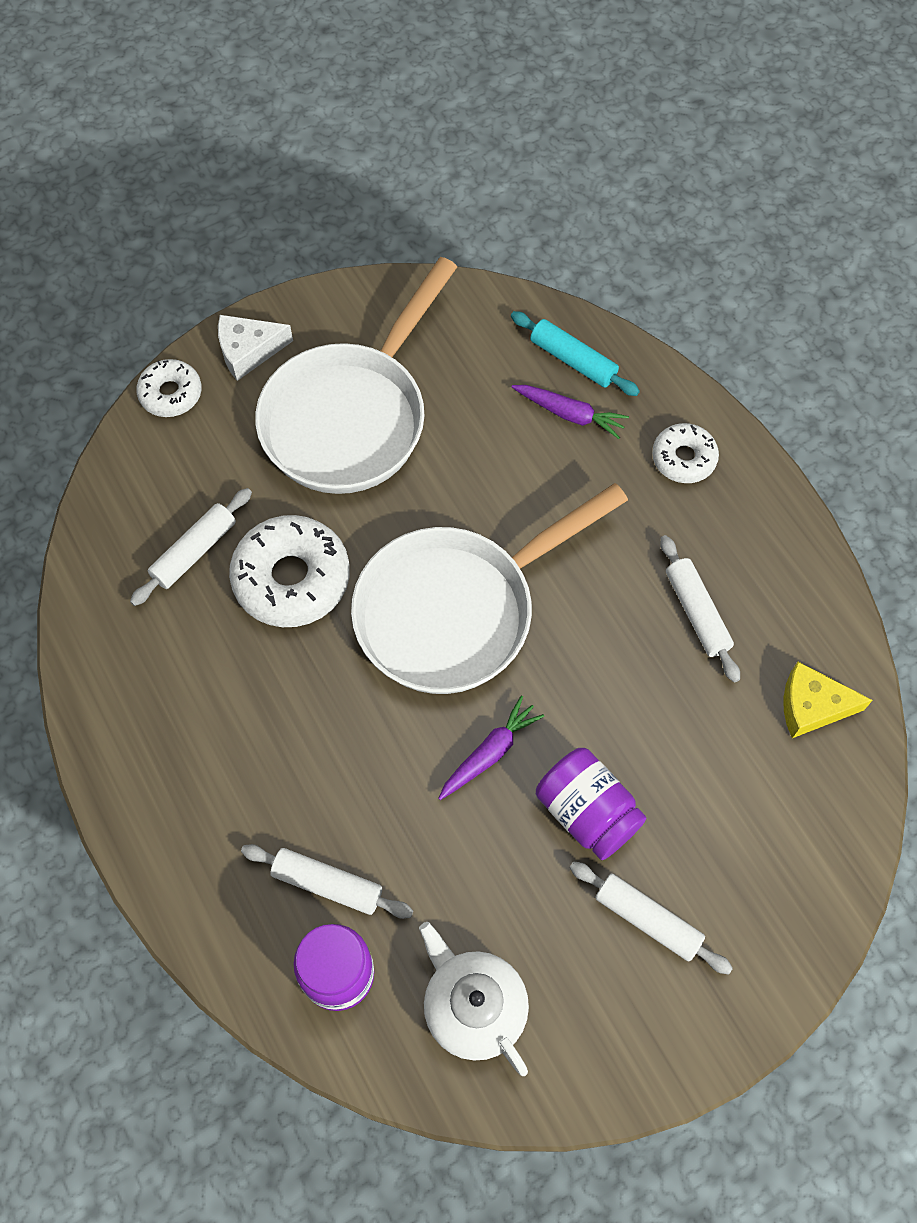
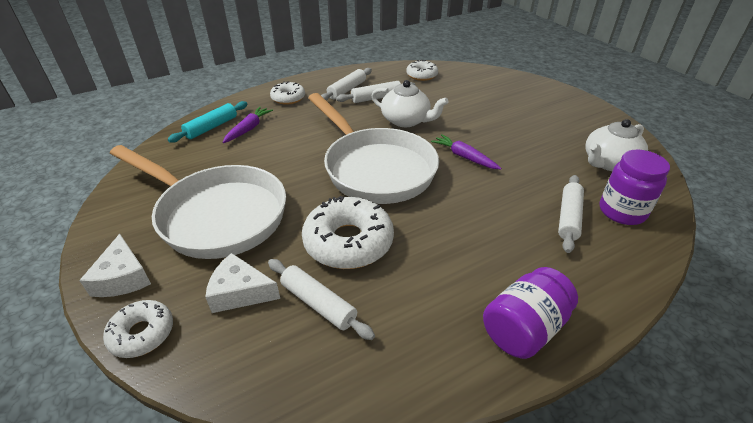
camera: 90 degrees left, 25 degrees down
purple jar [536,748,647,860] -> purple jar moved to [483,267,578,359]
white rolling pin [569,861,733,975] -> white rolling pin moved to [321,68,372,101]
yellow cheese [783,662,873,738] -> white donut [406,60,438,81]
none -> white cheese [205,253,280,313]
none -> white teapot [371,80,448,127]

